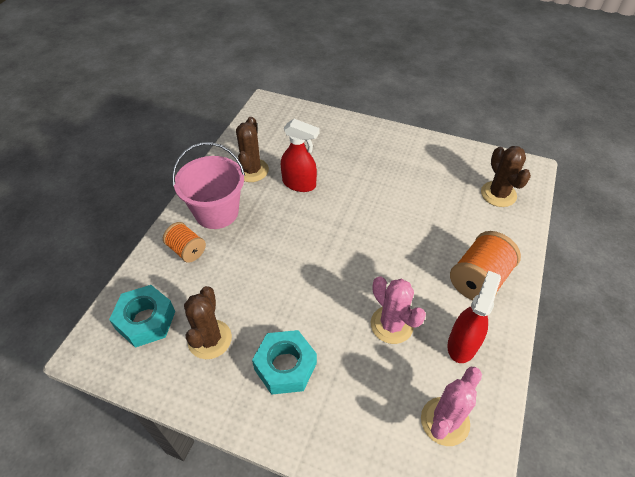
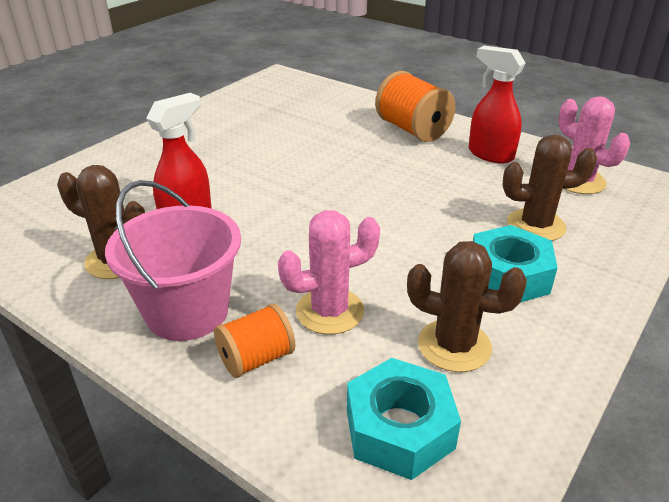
camera: 75 degrees left, 15 degrees down
pink cactus [371,276,426,344] -> pink cactus moved to [278,210,380,335]
brown cactus [481,146,531,207] -> brown cactus moved to [503,134,597,241]

